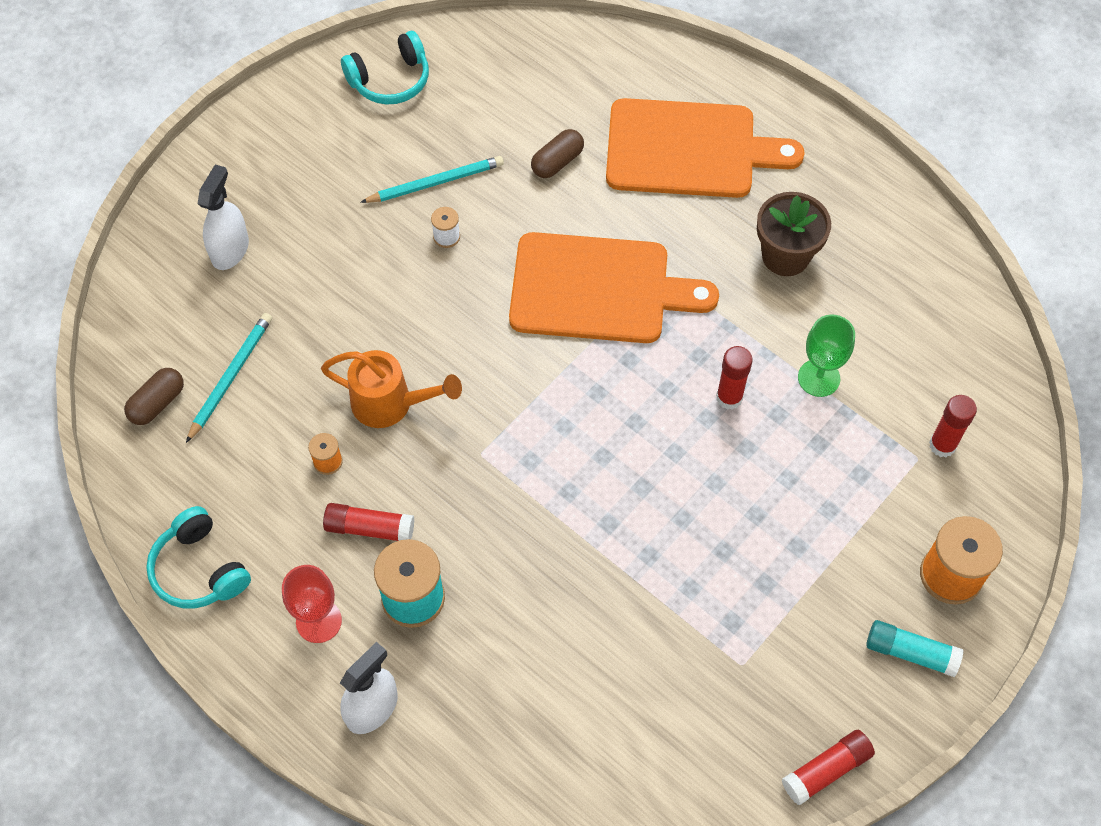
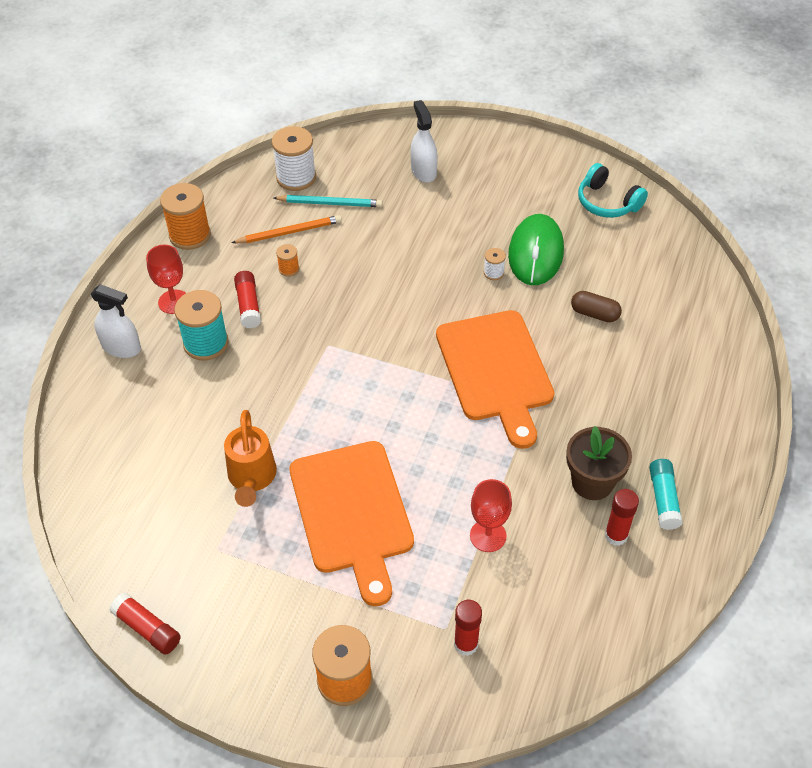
camera: 70 degrees right, 10 degrees down
brown capsule [124,368,184,425] -> white spool [272,126,316,191]
turquoise headphones [146,506,251,609] -> orange spool [160,183,211,250]
white spray bottle [198,165,249,270] -> white spray bottle turned 105 degrees counterclockwise [410,100,438,183]
orange watering can [321,350,462,428] -> orange watering can moved to [224,410,277,507]
turquoise pencil [360,156,504,203] -> green mouse [508,214,564,285]
orange cutting board [606,98,805,198] -> orange cutting board moved to [289,441,414,606]
red glue stick [716,346,753,410] -> red glue stick moved to [605,489,639,546]
green goblet [798,315,855,397] -> red goblet [470,479,512,552]
turquoise glue stick [866,620,963,677] -> turquoise glue stick moved to [649,459,683,530]
none -> orange pencil [231,215,342,243]

